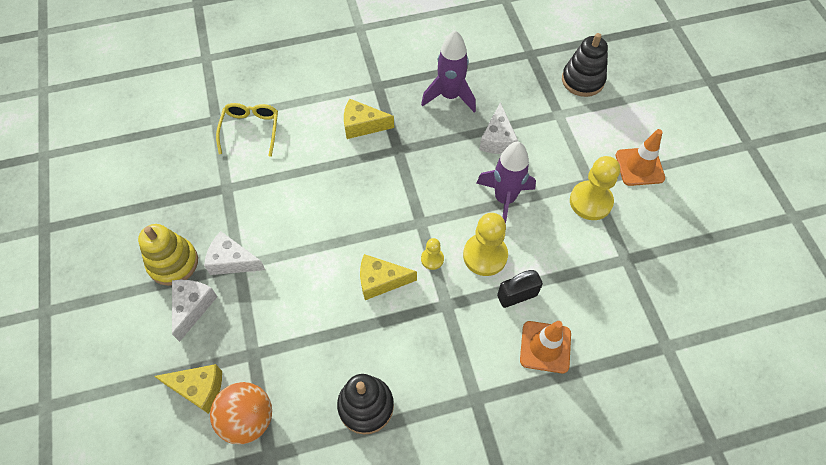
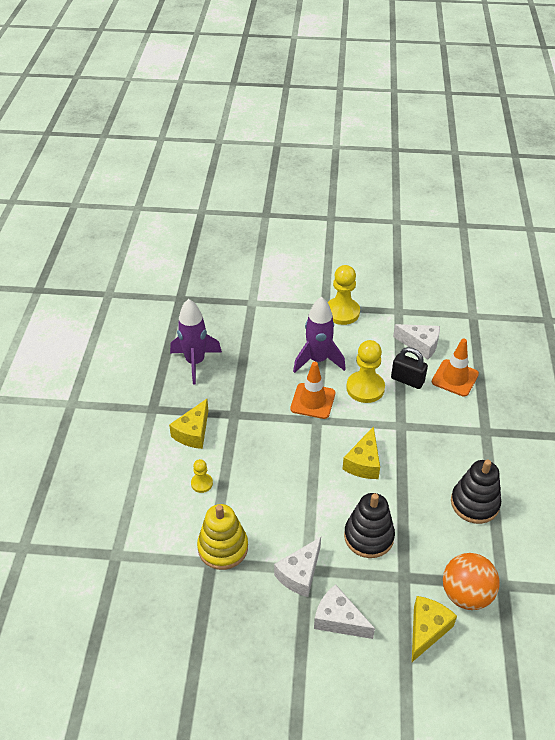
camera: 70 degrees left, 15 degrees down
yellow stacking toy [138,224,198,286] -> yellow stacking toy moved to [197,504,248,570]
yellow glasses [216,103,278,157] -> none
yellow pawn [421,238,444,270] -> yellow pawn moved to [191,459,213,493]
white cheese [479,102,518,154] -> white cheese moved to [393,324,440,359]
black padlock [497,270,543,308] -> black padlock turned 60 degrees counterclockwise [391,347,428,389]
black stacking toy [562,33,608,97] -> black stacking toy moved to [344,493,395,558]
orange traffic cone [616,129,665,186] -> orange traffic cone moved to [290,362,335,419]

